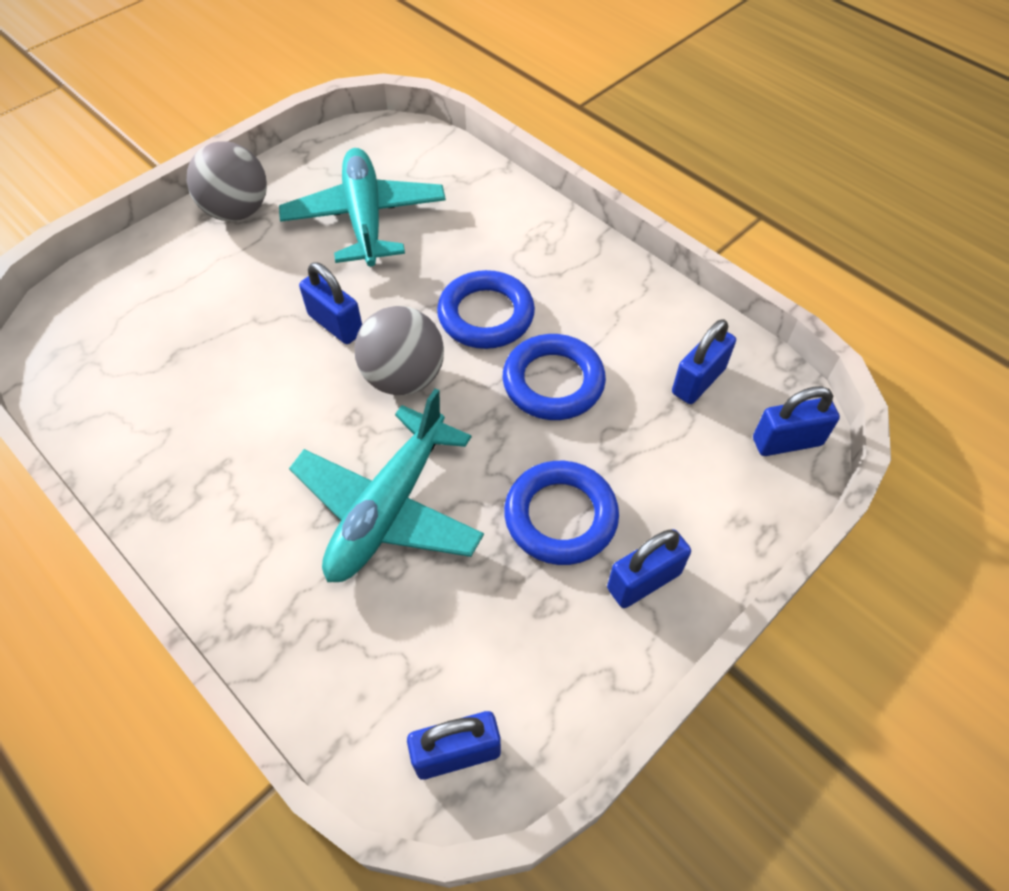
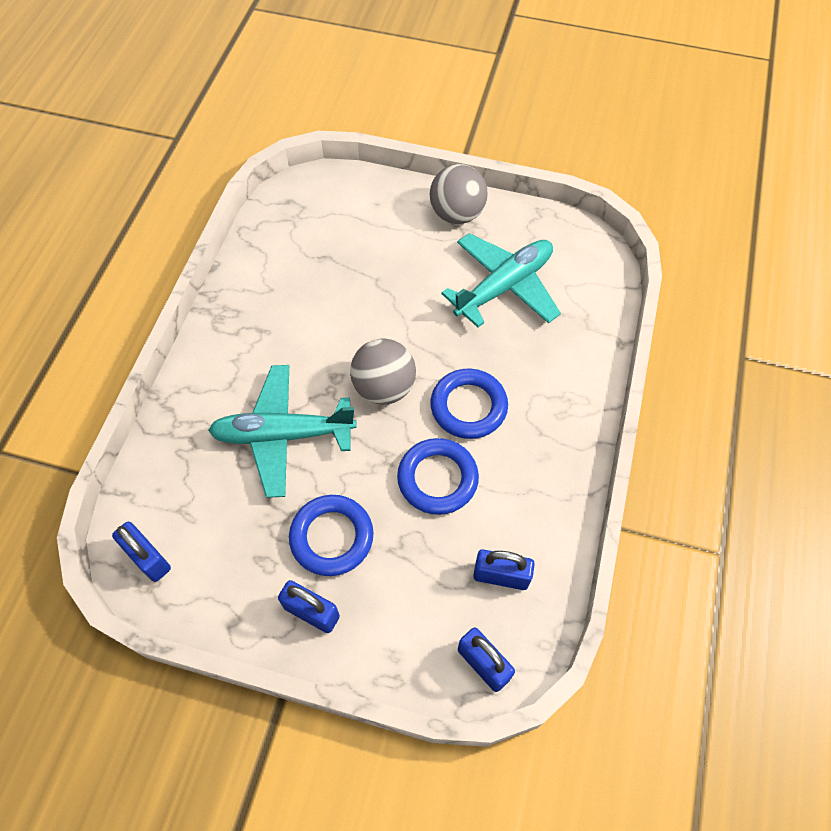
camera: 60 degrees right, 5 degrees up
blue padlock [299,262,362,344] -> none

